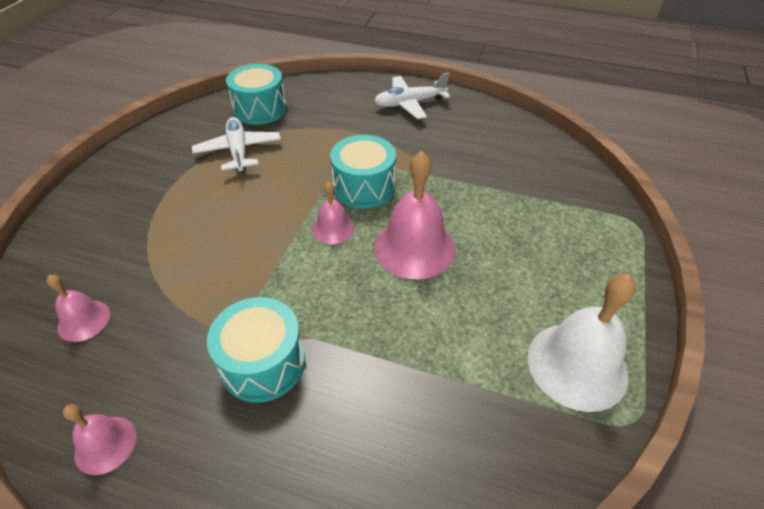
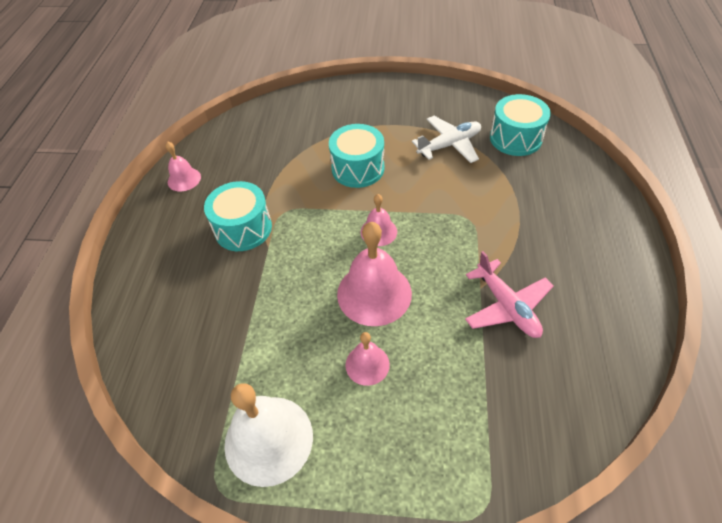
camera: 80 degrees right, 5 degrees up
pink bell [46,275,110,342] -> pink bell moved to [345,332,390,386]
turquoise drum [330,135,396,209] -> turquoise drum moved to [329,124,384,188]
white plane [374,73,450,119] -> none
none -> pink plane [465,251,553,338]

